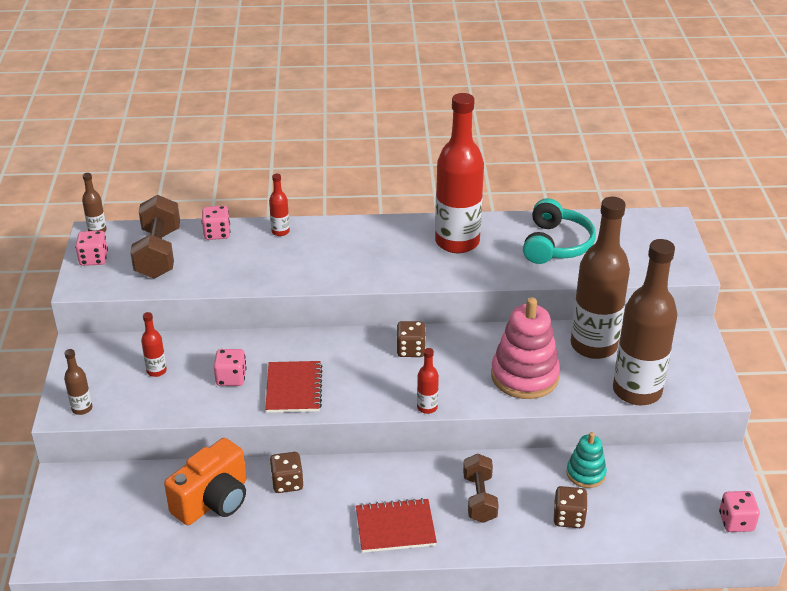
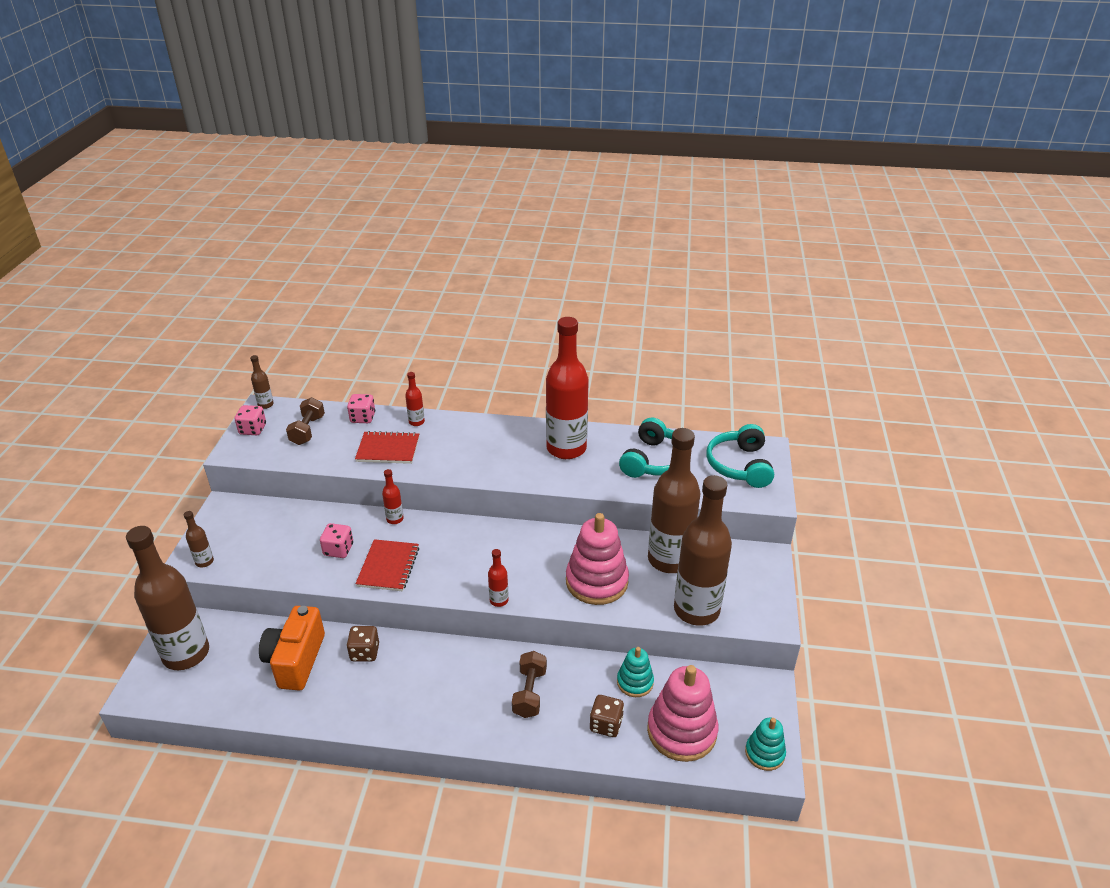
camera: 10 degrees right, 0 degrees up
brown dumbbell [130,195,180,279] -> brown dumbbell [286,397,325,445], size x0.65
red bottle [141,312,167,377] -> red bottle moved to [382,469,404,524]
orange camera [164,438,247,525] -> orange camera turned 135 degrees clockwise [259,606,325,690]
red notebook [356,498,437,553] -> red notebook moved to [355,431,419,464]
brown dice [396,321,426,357] -> none
pink dice [719,491,760,532] -> turquoise stacking toy [745,718,786,771]
none -> brown bottle [126,526,209,670]
none -> pink stacking toy [647,665,718,762]
none -> turquoise headphones [706,424,774,488]

